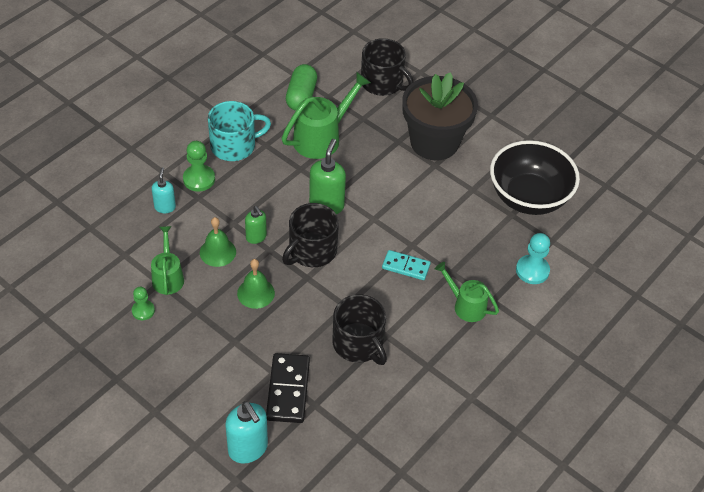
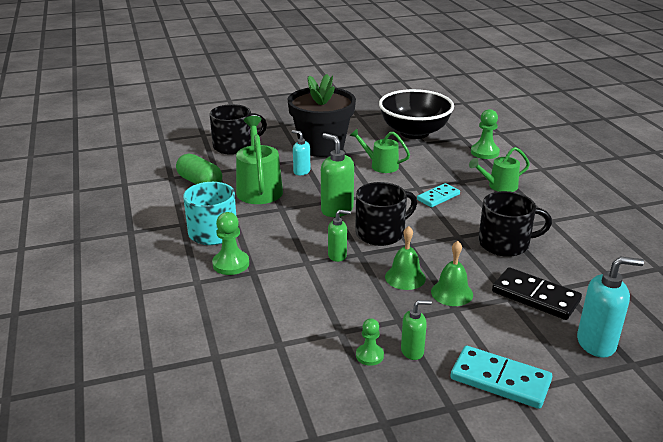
camera: 55 degrees left, 20 degrees down
green watering can [151,226,184,295] -> green watering can moved to [350,129,410,173]
turquoise soap dispenser [152,167,176,213] -> turquoise soap dispenser moved to [292,130,310,175]
green bell [200,217,236,267] -> green bell moved to [431,241,473,306]
black mug [282,203,339,267] -> black mug turned 105 degrees counterclockwise [355,182,417,246]
turquoise pawn [516,233,550,284] -> green pawn [471,109,500,159]
none -> green soap dispenser [401,300,432,360]
none -> turquoise domino [450,346,552,409]

